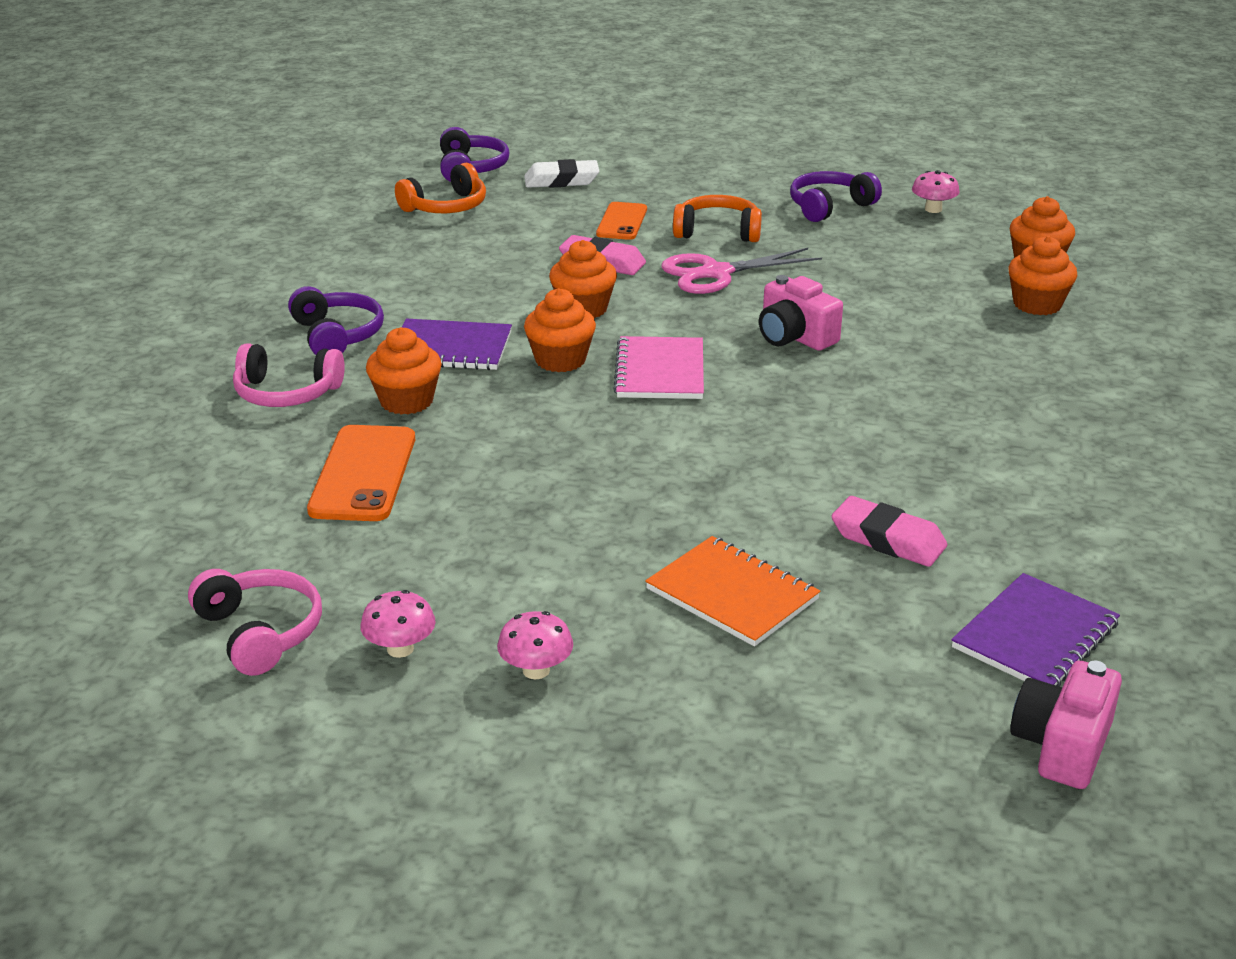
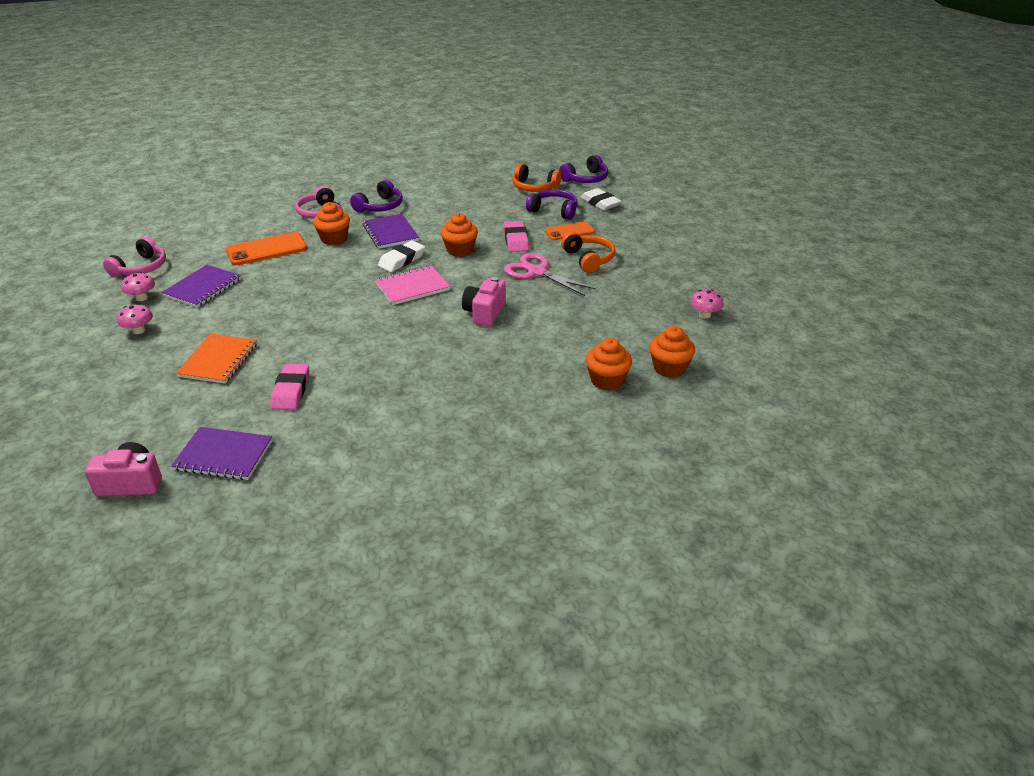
camera: 60 degrees right, 5 degrees up
orange cupcake [524,288,596,372] -> white eraser [378,240,425,272]
purple headphones [790,171,882,222] -> purple headphones moved to [526,189,578,220]
none -> purple notebook [162,265,241,308]

